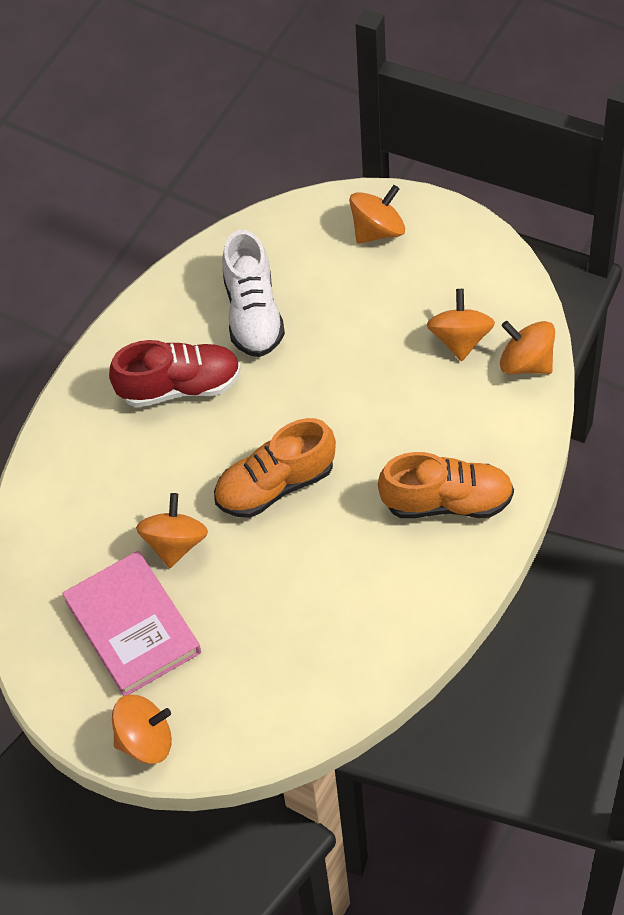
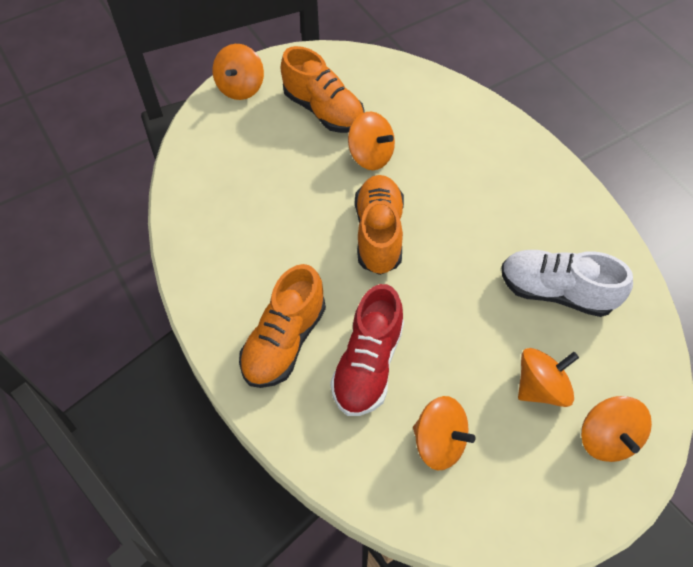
camera: 115 degrees right, 0 degrees up
pink book [62,551,201,696] -> orange shoe [281,46,365,133]
red shoe [109,340,241,407] -> red shoe moved to [330,284,404,416]
orange spinning top [500,321,555,374] -> orange spinning top moved to [518,348,579,407]

